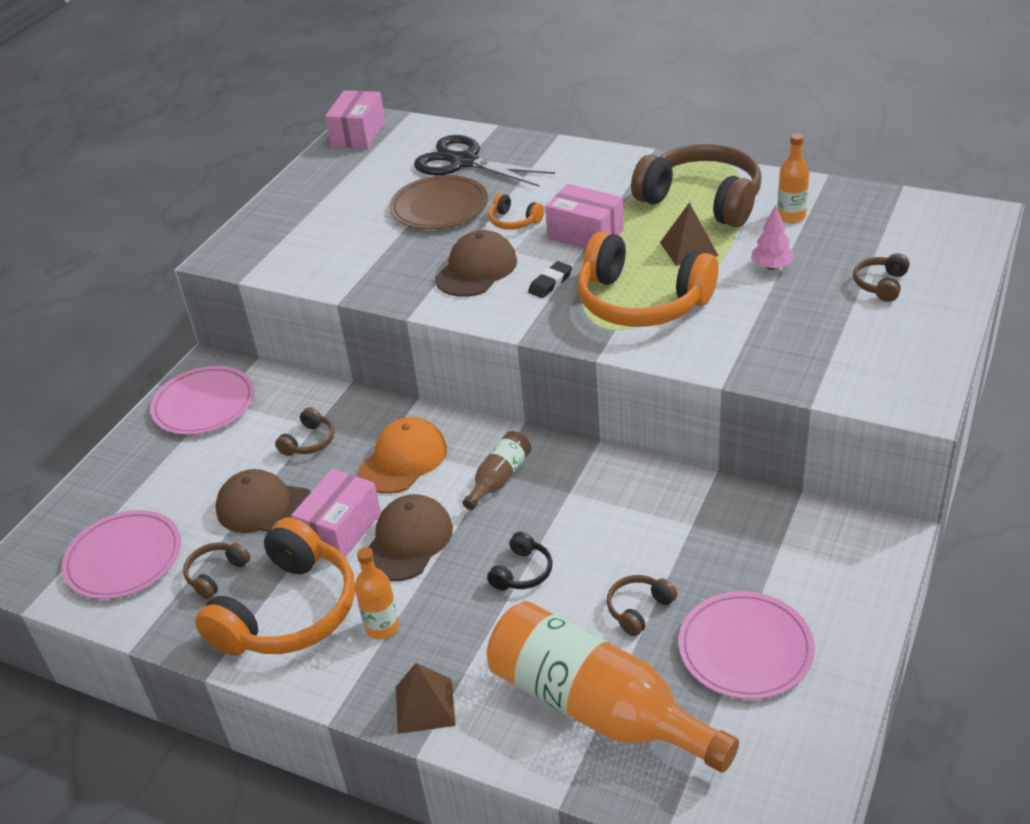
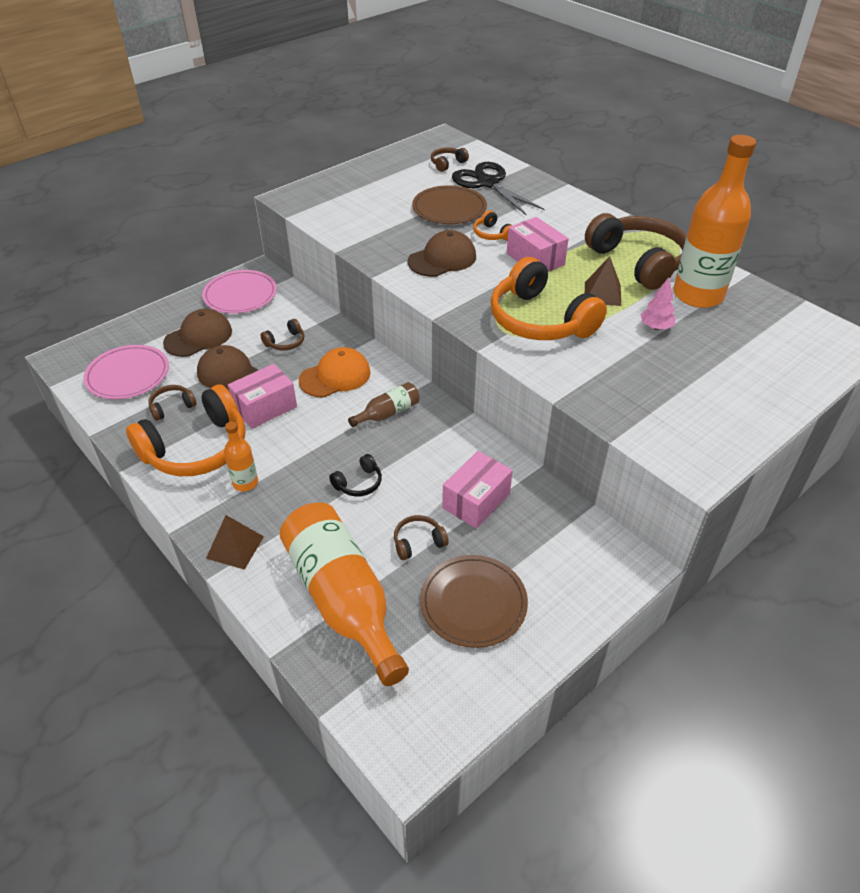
camera: 20 degrees right, 5 degrees up
pink box [325,90,385,149] -> pink box moved to [442,451,513,529]
brown cap [368,494,453,581] -> brown cap moved to [163,309,232,357]
black eraser [528,261,572,298] -> none
pink plate [678,591,815,700] -> brown plate [420,555,528,648]
orange bottle [777,134,809,223] -> orange bottle [673,135,756,308], size x2.16
brown headphones [853,253,910,302] -> brown headphones moved to [431,147,469,172]

